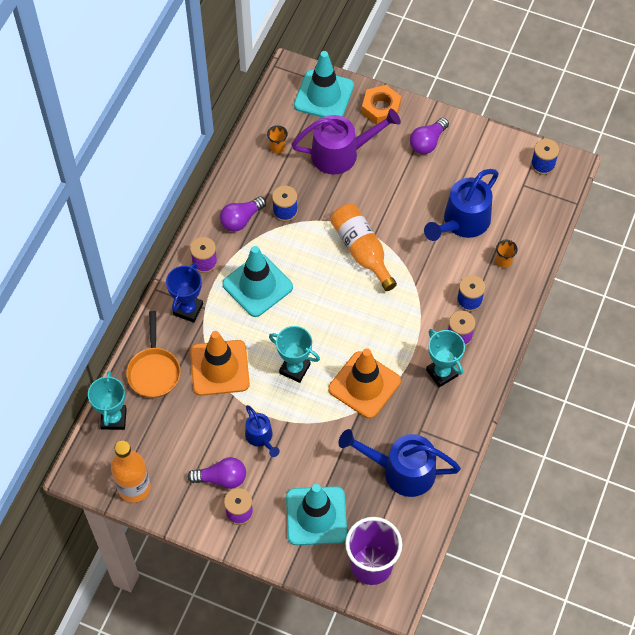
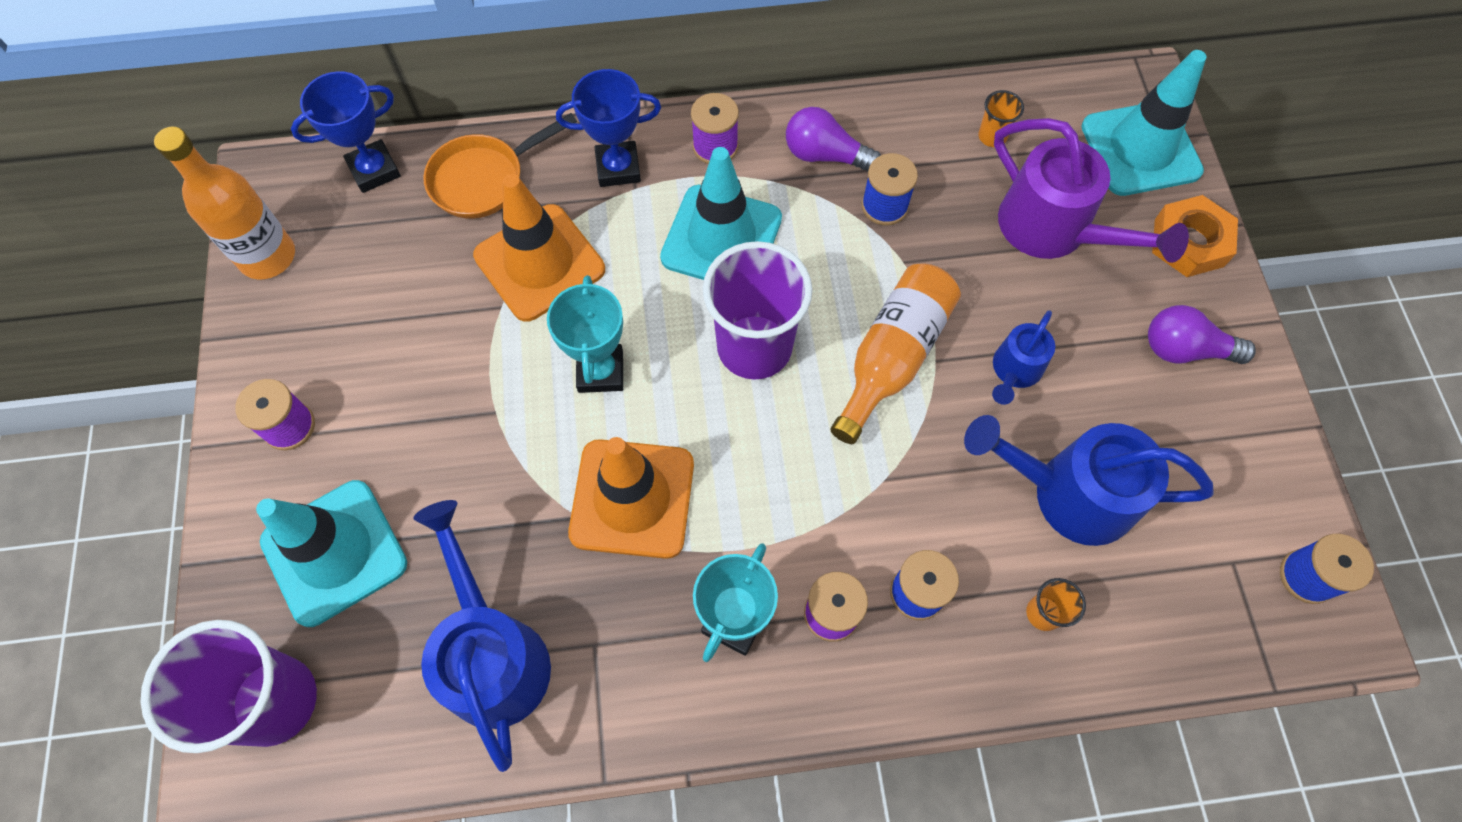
camera: 60 degrees right, 5 degrees up
turquoise trophy [88,371,127,430] -> blue trophy [291,71,401,193]
purple light bulb [188,457,246,489] -> none
blue watering can [245,405,280,457] -> blue watering can moved to [992,310,1055,405]
none -> purple cup [703,241,813,380]

